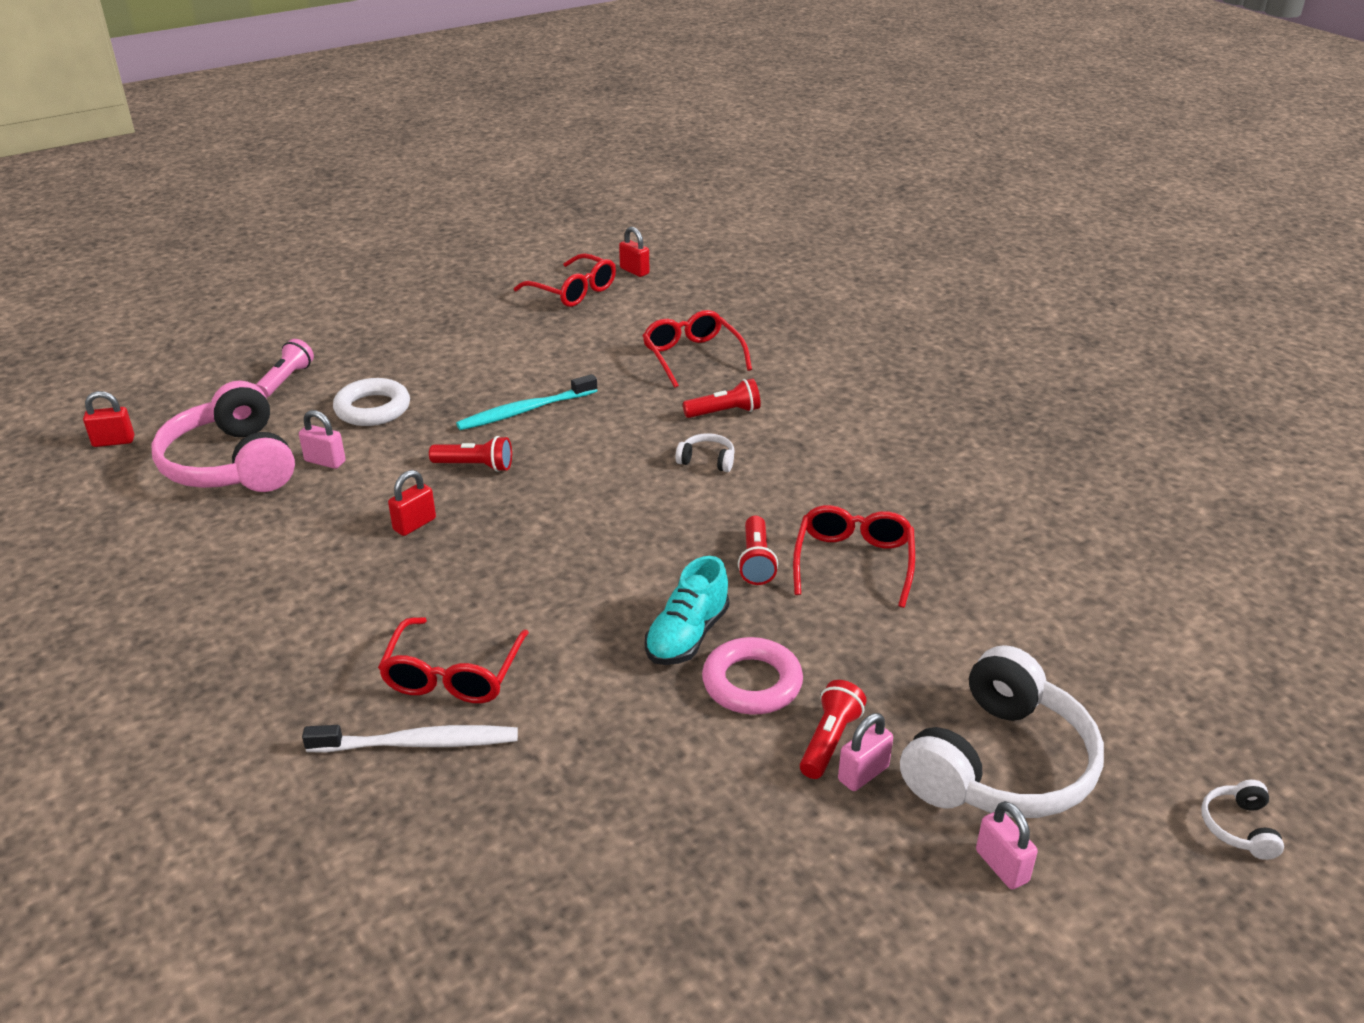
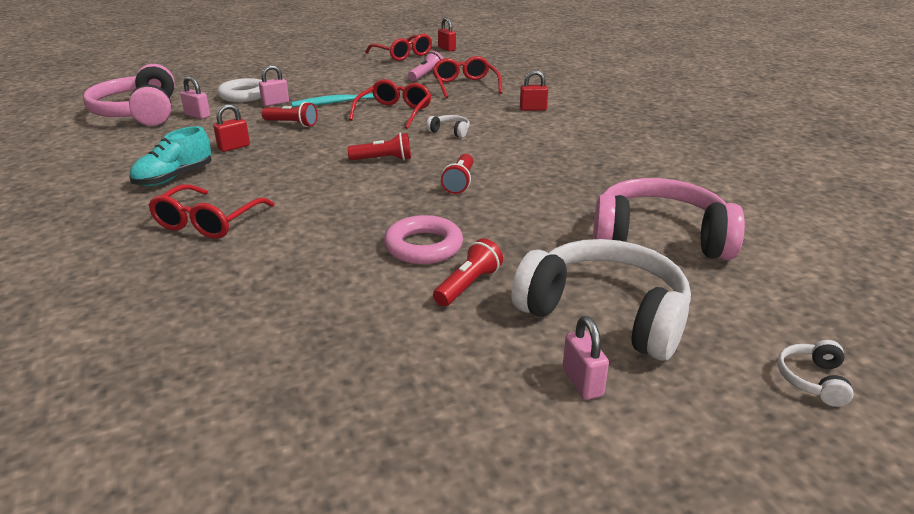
camera: 10 degrees right, 5 degrees down
red padlock [83,391,134,447] -> red padlock moved to [520,70,548,111]
pink flashlight [256,339,314,397] -> pink flashlight moved to [408,51,443,81]
white toothbrush [302,725,518,753] -> none
turquoise shoe [645,556,729,665] -> turquoise shoe moved to [129,126,212,186]
red flashlight [683,378,761,418] -> red flashlight moved to [347,133,411,161]
red glasses [793,505,915,608] -> red glasses moved to [349,79,431,129]
pink padlock [838,713,893,791] -> pink padlock moved to [259,65,289,106]
white headphones [900,645,1104,818] -> white headphones turned 105 degrees counterclockwise [511,239,691,361]
none -> pink headphones [593,178,745,260]

